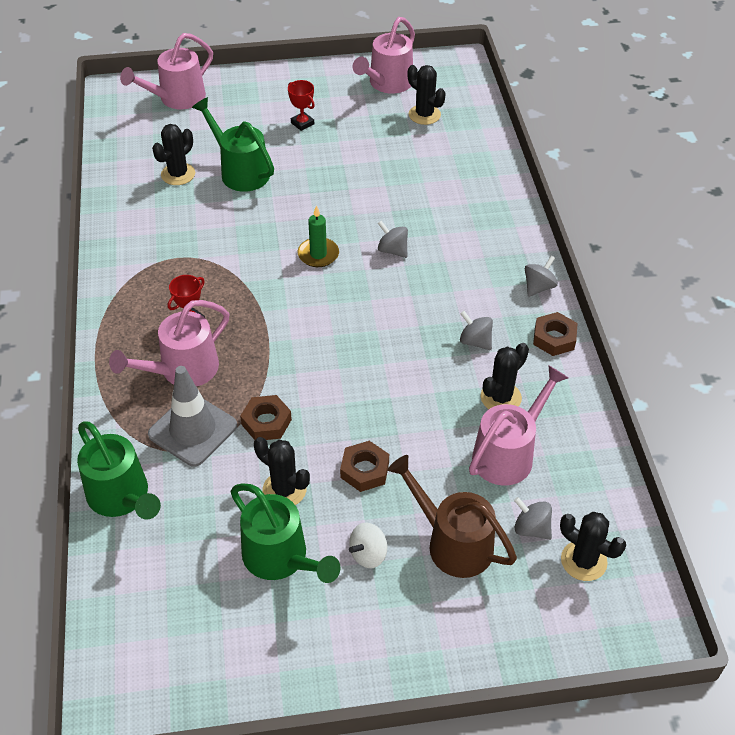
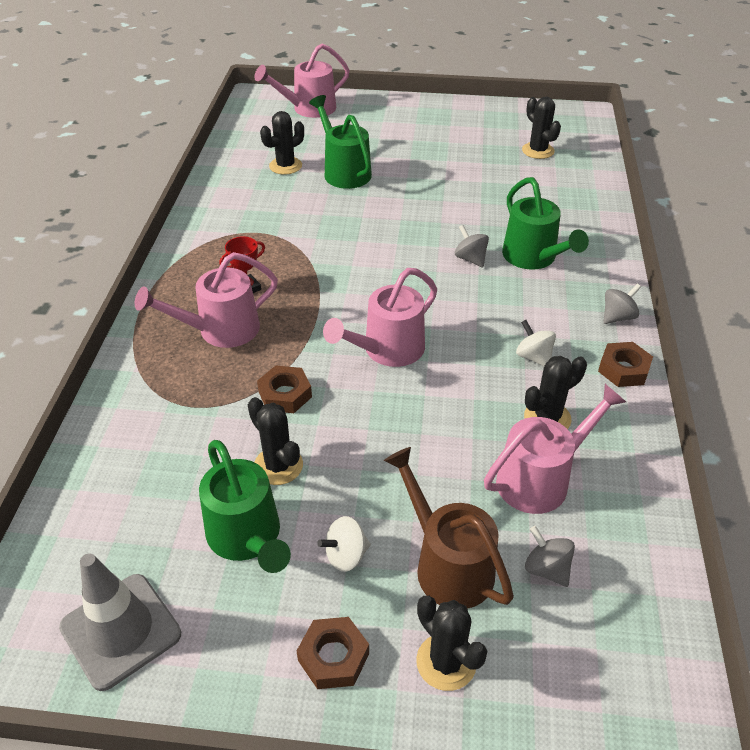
camera: 15 degrees right, 5 degrees down
green watering can [77,421,161,519] -> green watering can moved to [502,177,589,270]
grey traffic cone [148,366,237,467] -> grey traffic cone moved to [59,553,181,691]
red trophy [288,80,315,131] -> none
green candle [298,205,339,267] -> none
brown nut [340,441,389,492] -> brown nut moved to [297,617,369,689]
pink watering can [353,17,415,93] -> pink watering can moved to [323,268,437,367]
grey spinning top [460,311,493,350] -> white spinning top [516,320,556,367]
black cactus [560,512,626,581] -> black cactus moved to [416,596,487,691]

